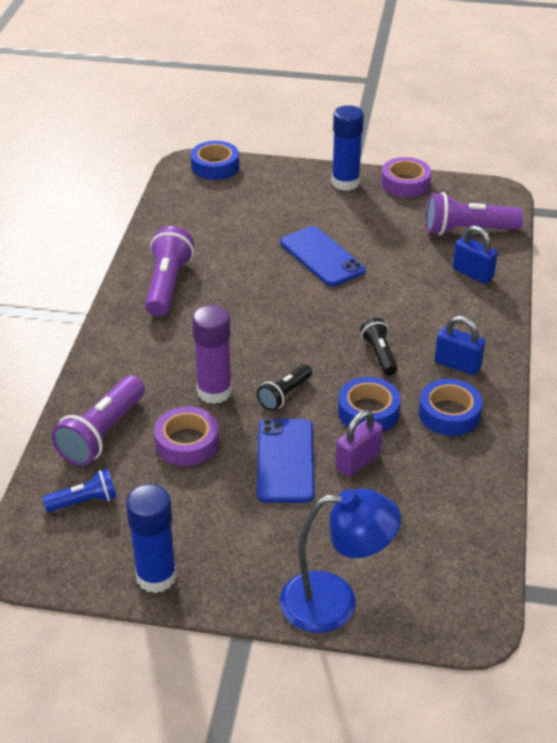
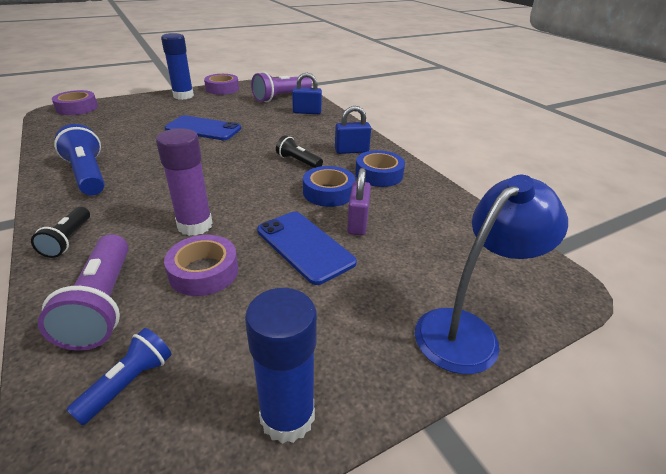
camera: 40 degrees left, 5 degrees down
purple flashlight [145,226,194,316] -> blue flashlight [54,124,105,195]
blue tape [191,141,239,180] -> purple tape [52,90,98,115]
black flashlight [257,364,312,411] -> black flashlight moved to [31,207,90,258]

